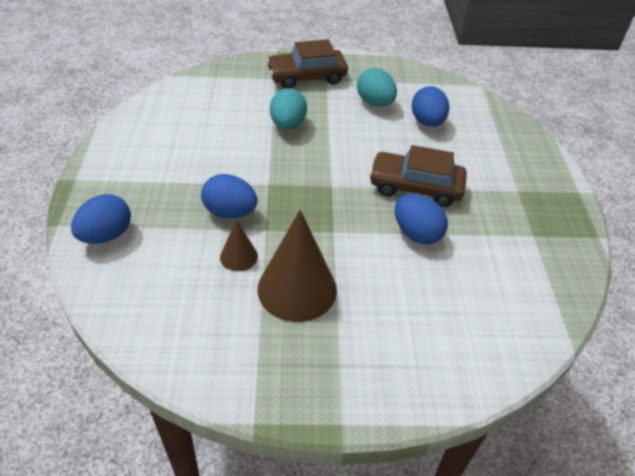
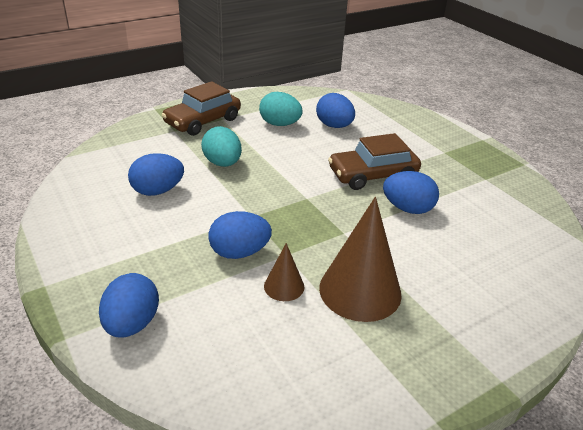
camera: 30 degrees left, 10 degrees down
none -> blue egg [128,153,184,196]

